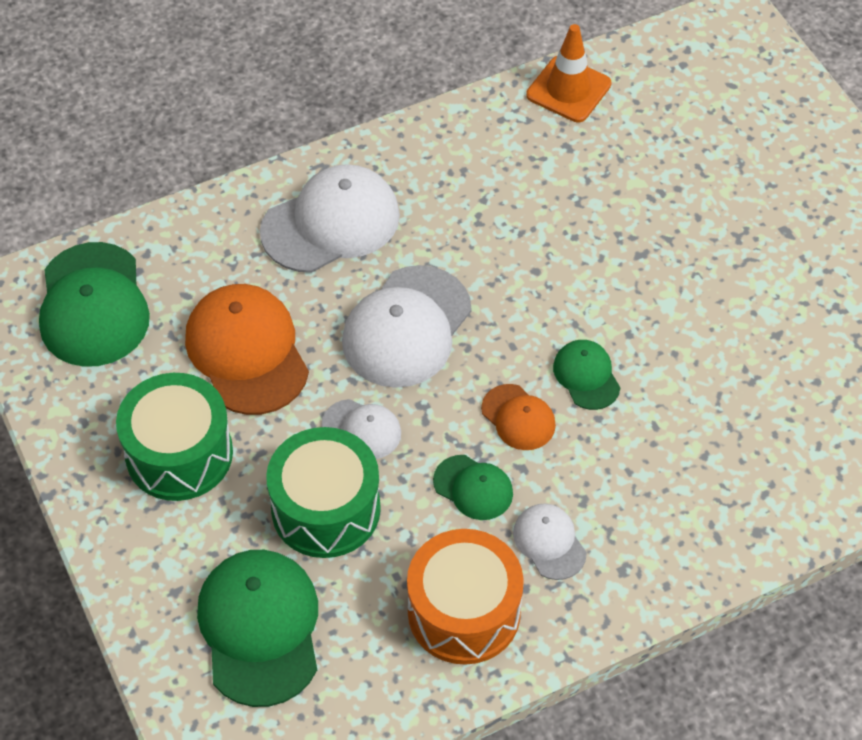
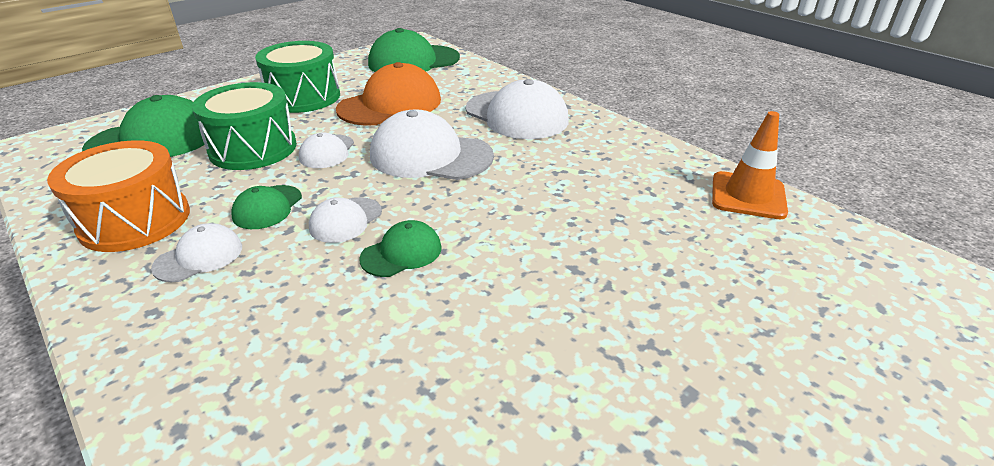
camera: 75 degrees right, 20 degrees down
orange cap [481,384,556,450] -> white cap [309,197,382,243]

